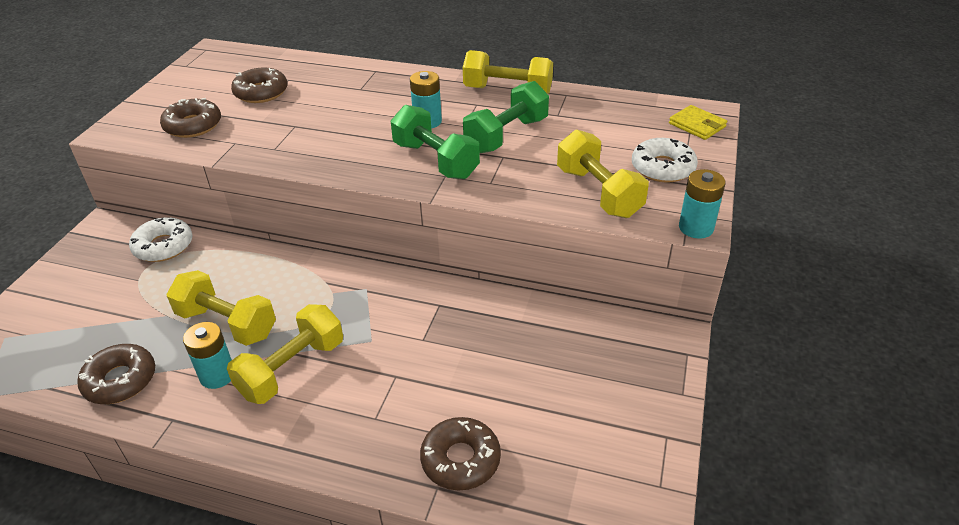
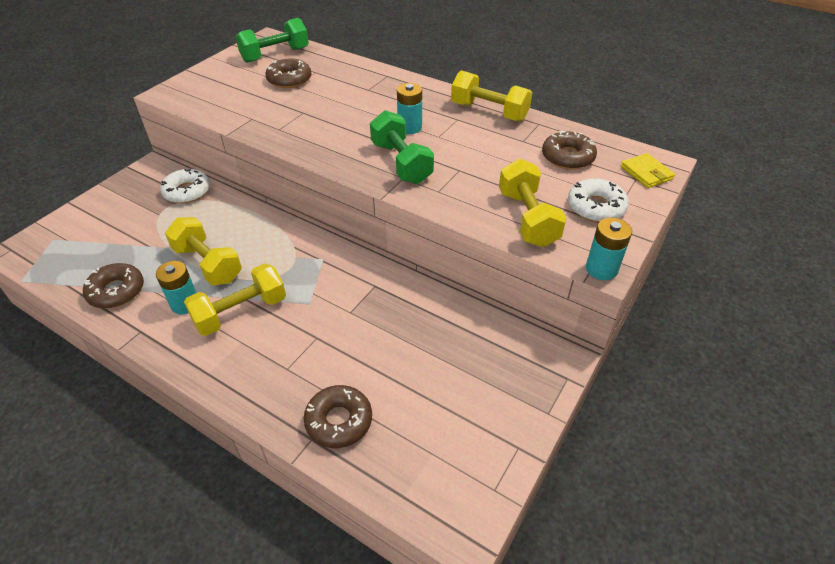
camera: 15 degrees right, 5 degrees up
brown donut [160,98,221,138] -> brown donut moved to [542,131,597,170]
green dumbbell [463,81,549,154] -> green dumbbell moved to [236,18,309,63]

